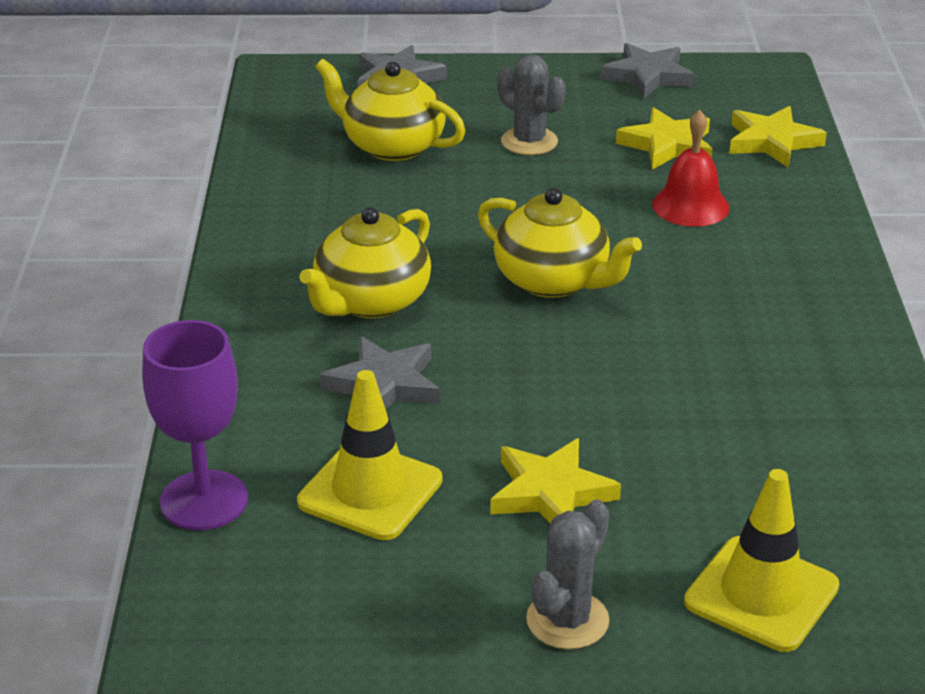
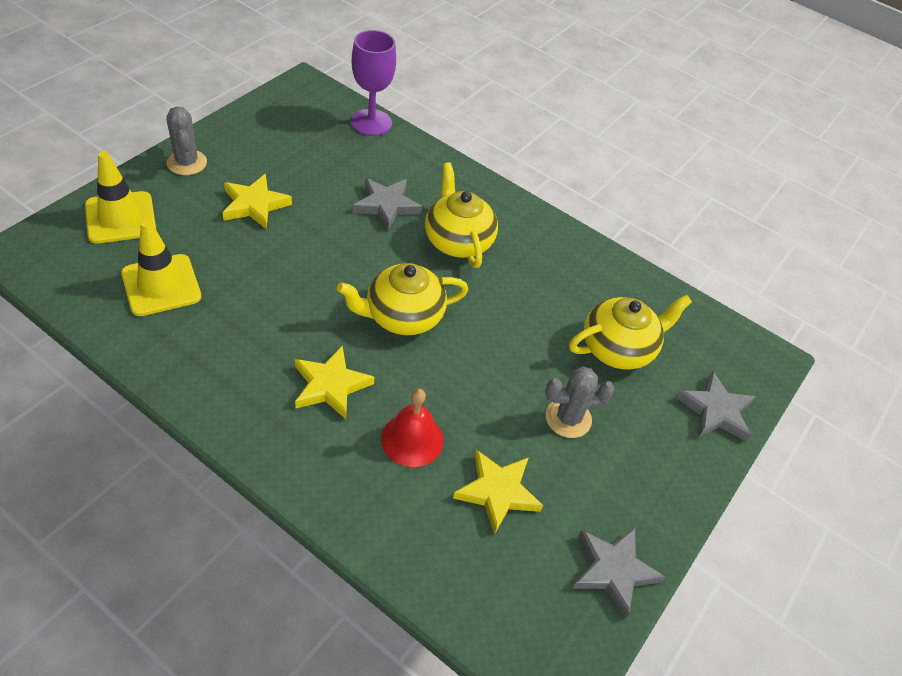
camera: 120 degrees right, 15 degrees up
yellow traffic cone [297,370,443,540] -> yellow traffic cone moved to [121,220,201,316]
yellow star [729,106,827,167] -> yellow star moved to [295,345,374,419]

